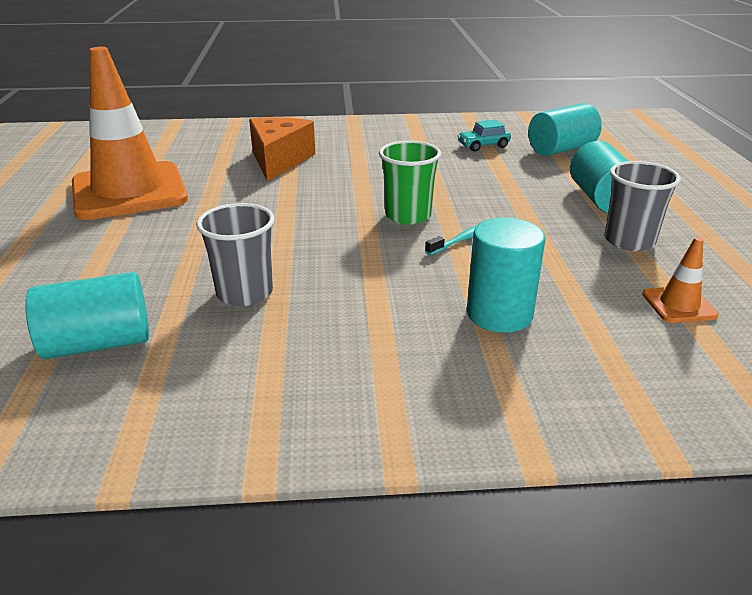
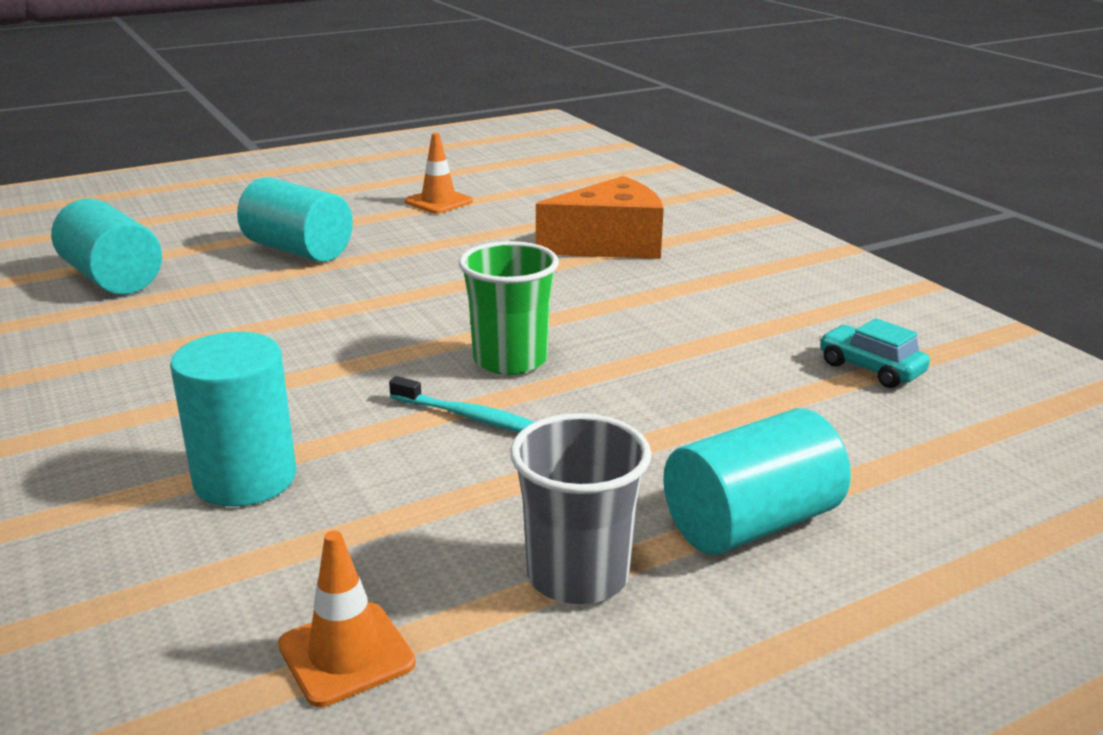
camera: 65 degrees right, 5 degrees down
orange traffic cone [72,47,188,220] -> orange traffic cone [405,133,473,214], size x0.40
grey cup [196,203,275,306] -> none
turquoise cylinder [528,103,602,156] -> turquoise cylinder moved to [237,177,353,262]

